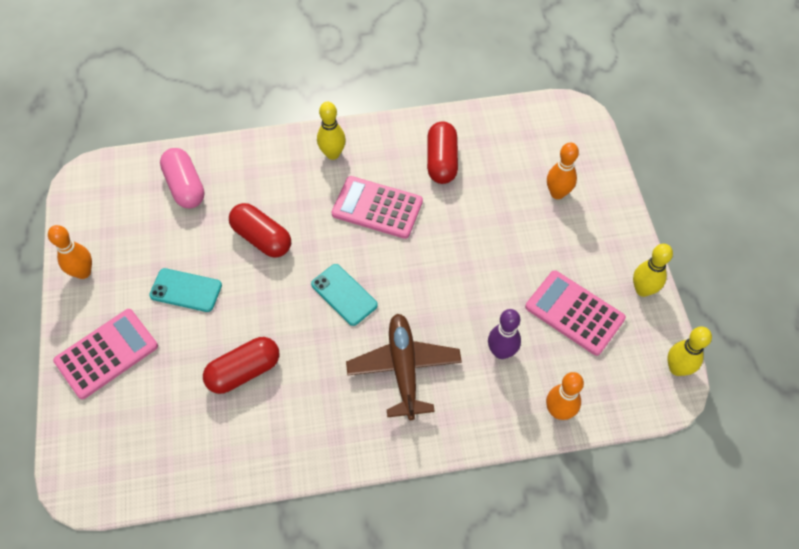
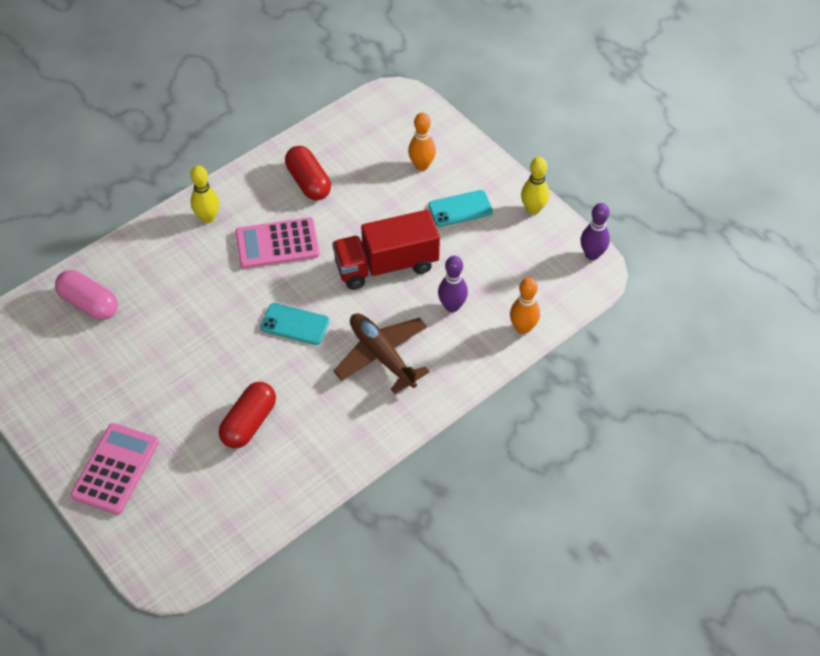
camera: 30 degrees left, 5 degrees down
orange bowling pin [48,225,92,279] -> none
turquoise phone [149,268,222,312] -> turquoise phone moved to [429,190,493,227]
red capsule [229,203,291,258] -> none
pink calculator [525,270,626,356] -> none
yellow bowling pin [667,327,712,376] -> purple bowling pin [581,203,610,260]
none -> red truck [332,209,440,290]

